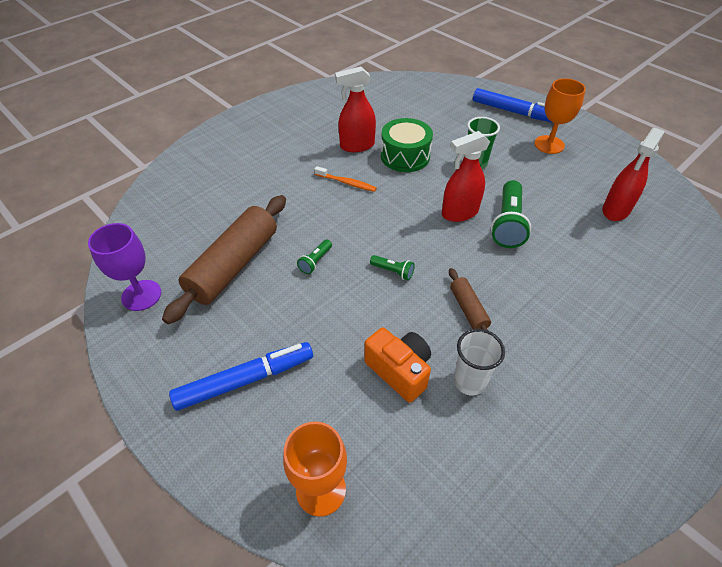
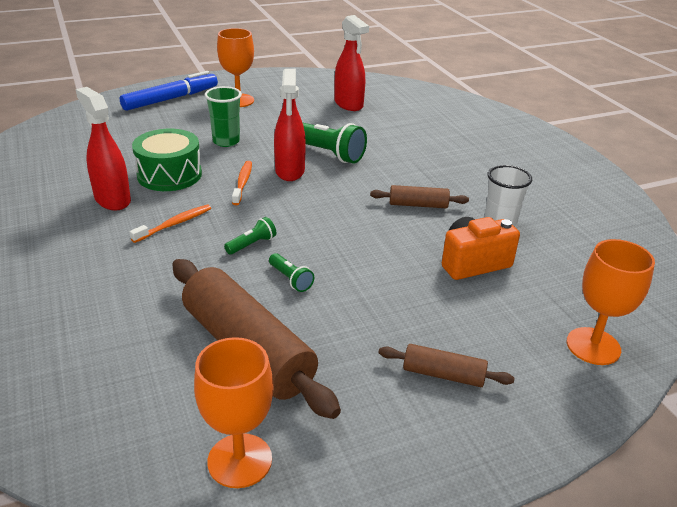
camera: 70 degrees left, 15 degrees down
purple goblet [88,223,161,311] -> orange goblet [194,337,274,488]
blue marker [169,342,313,411] -> brown rolling pin [379,344,515,387]
red spray bottle [335,66,376,152] -> red spray bottle turned 135 degrees clockwise [76,87,131,210]
green flashlight [370,255,415,280] -> green flashlight moved to [224,217,276,255]
none -> orange toothbrush [232,161,252,205]

